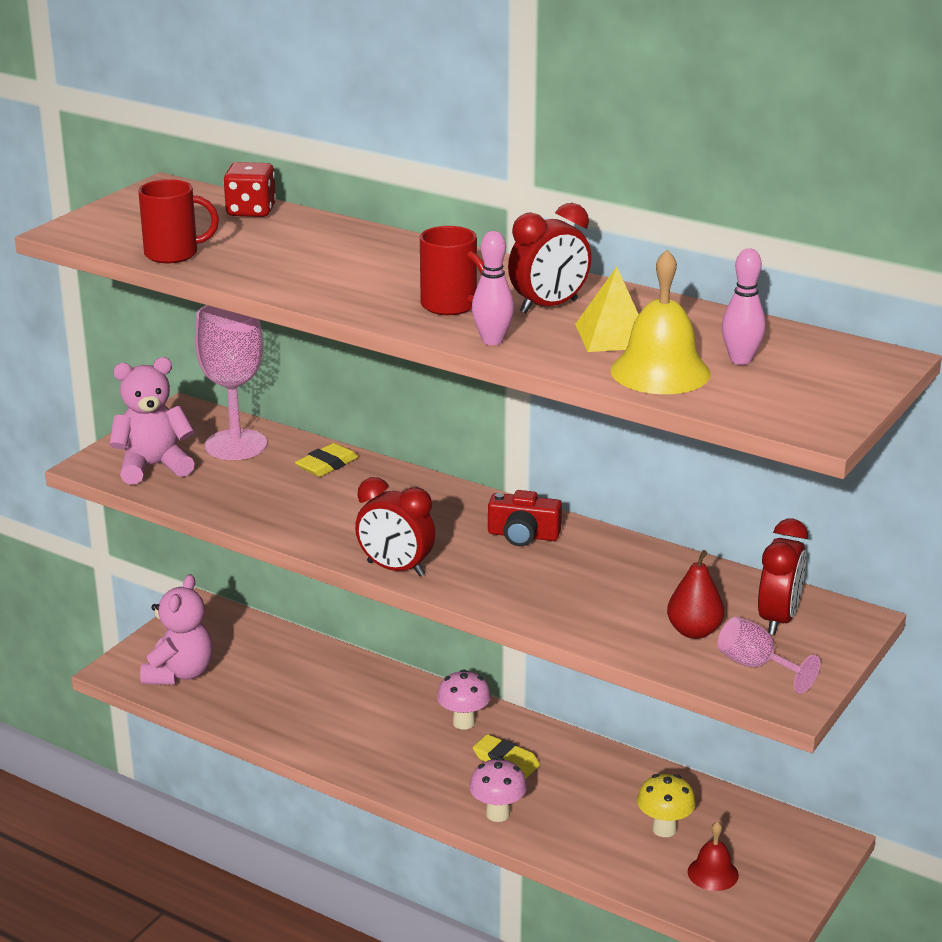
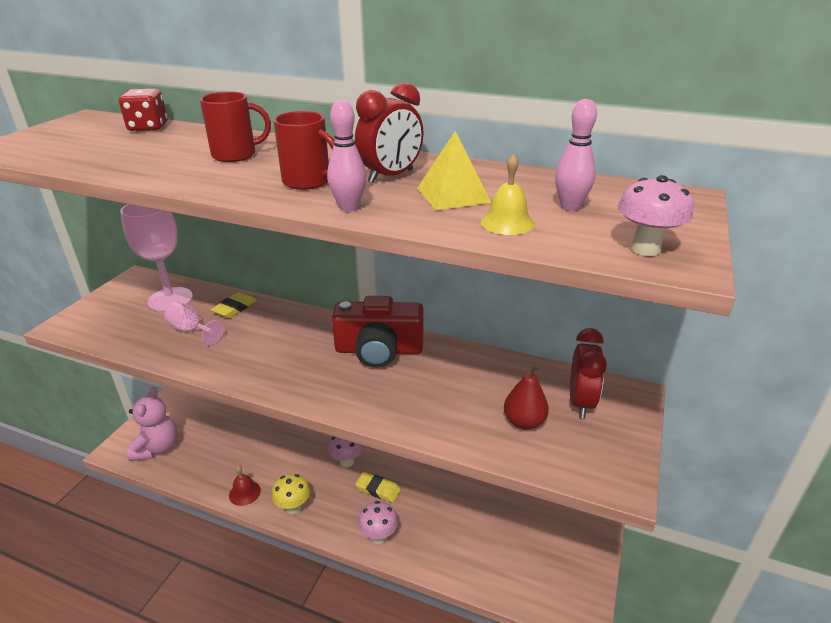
camera: 10 degrees left, 5 degrees up
pink teddy bear [109,357,195,484] -> none
red mug [138,179,219,263] -> red mug moved to [200,92,271,162]
red clock [355,477,435,576] -> none
red camera [488,490,562,546] -> red camera [332,296,424,368], size x1.71
yellow bell [610,250,711,394] -> yellow bell [480,154,535,235], size x0.59
yellow mushroom [637,774,696,837] -> yellow mushroom moved to [272,474,310,514]
red bell [688,821,739,891] -> red bell moved to [229,465,261,506]
pink goblet [717,617,820,694] -> pink goblet moved to [164,302,224,345]
none -> pink mushroom [618,175,693,256]

